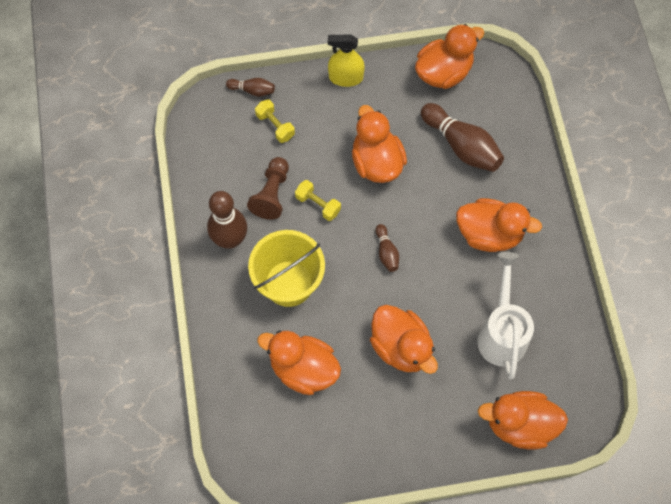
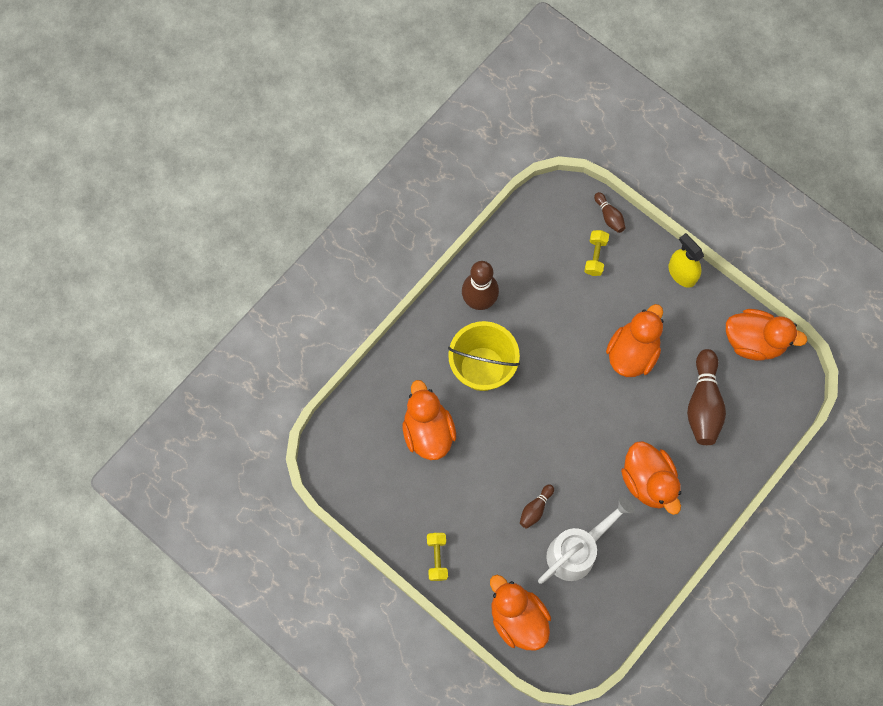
camera: 50 degrees right, 5 degrees up
brown pawn [247,157,289,220] -> none
yellow dumbbell [295,180,341,221] -> yellow dumbbell moved to [427,533,448,581]
orange duck [370,305,438,374] -> none
brown bowling pin [376,224,399,272] -> brown bowling pin moved to [520,484,554,529]

